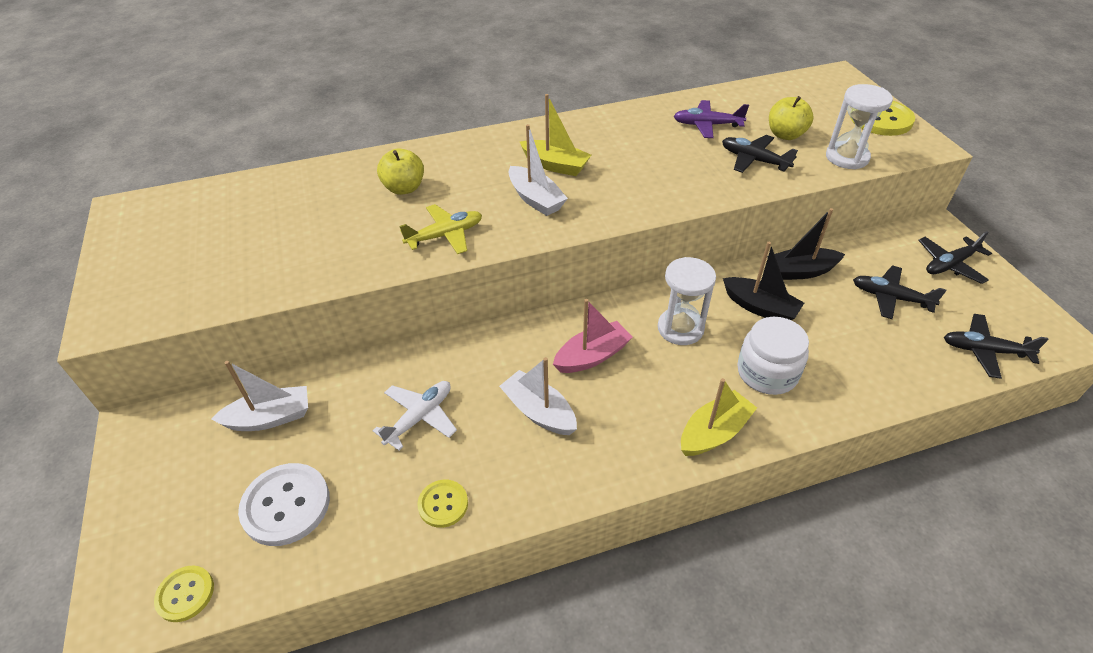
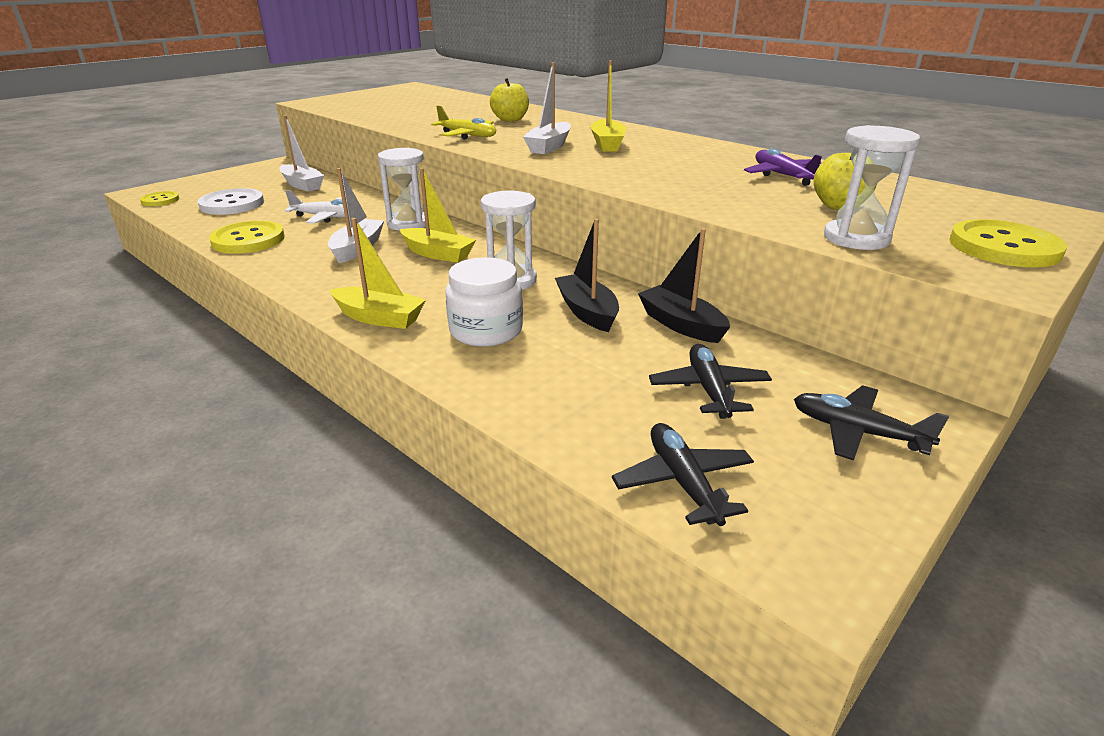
camera: 60 degrees right, 15 degrees down
yellow button [417,480,468,528] -> yellow button [209,221,285,254], size x1.73
pink boat [553,299,633,373] -> yellow boat [400,168,476,263]
black plane [722,135,798,173] -> none
black boat [723,242,804,320] -> black boat turned 150 degrees clockwise [555,219,619,332]
none -> white hourglass [378,148,426,231]

